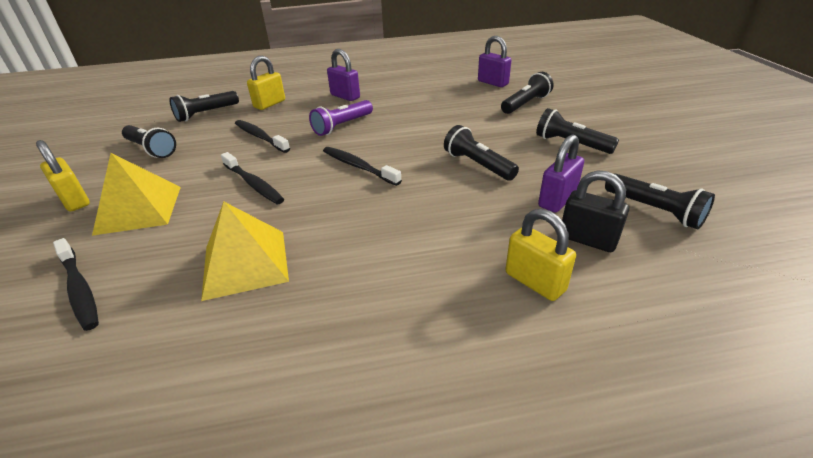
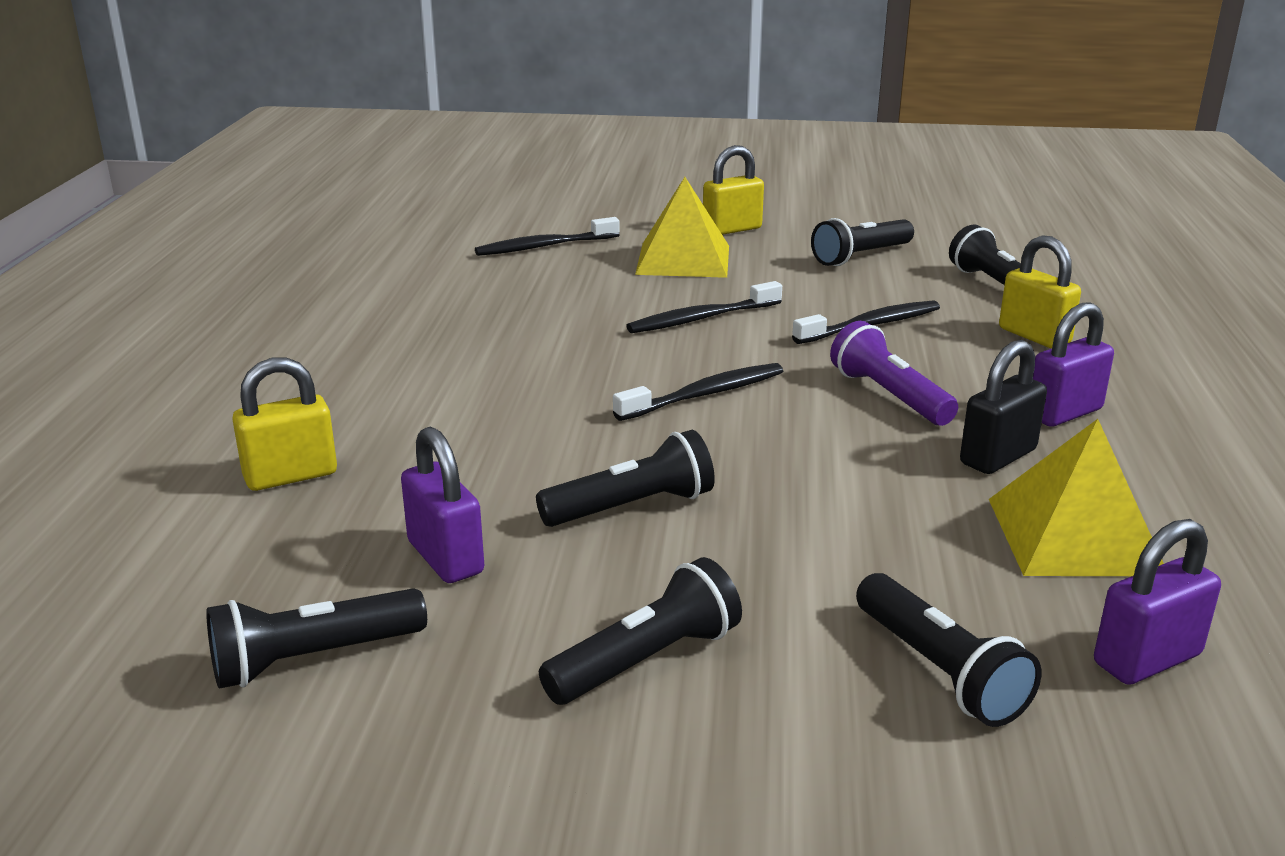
camera: 105 degrees right, 10 degrees down
yellow pyramid [201,201,289,301] -> yellow pyramid moved to [989,419,1164,576]
black padlock [562,170,629,252] -> black padlock moved to [960,340,1047,474]

